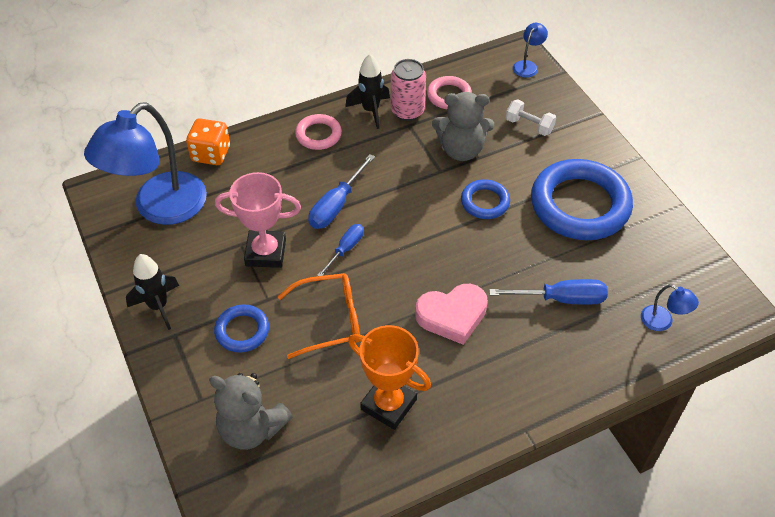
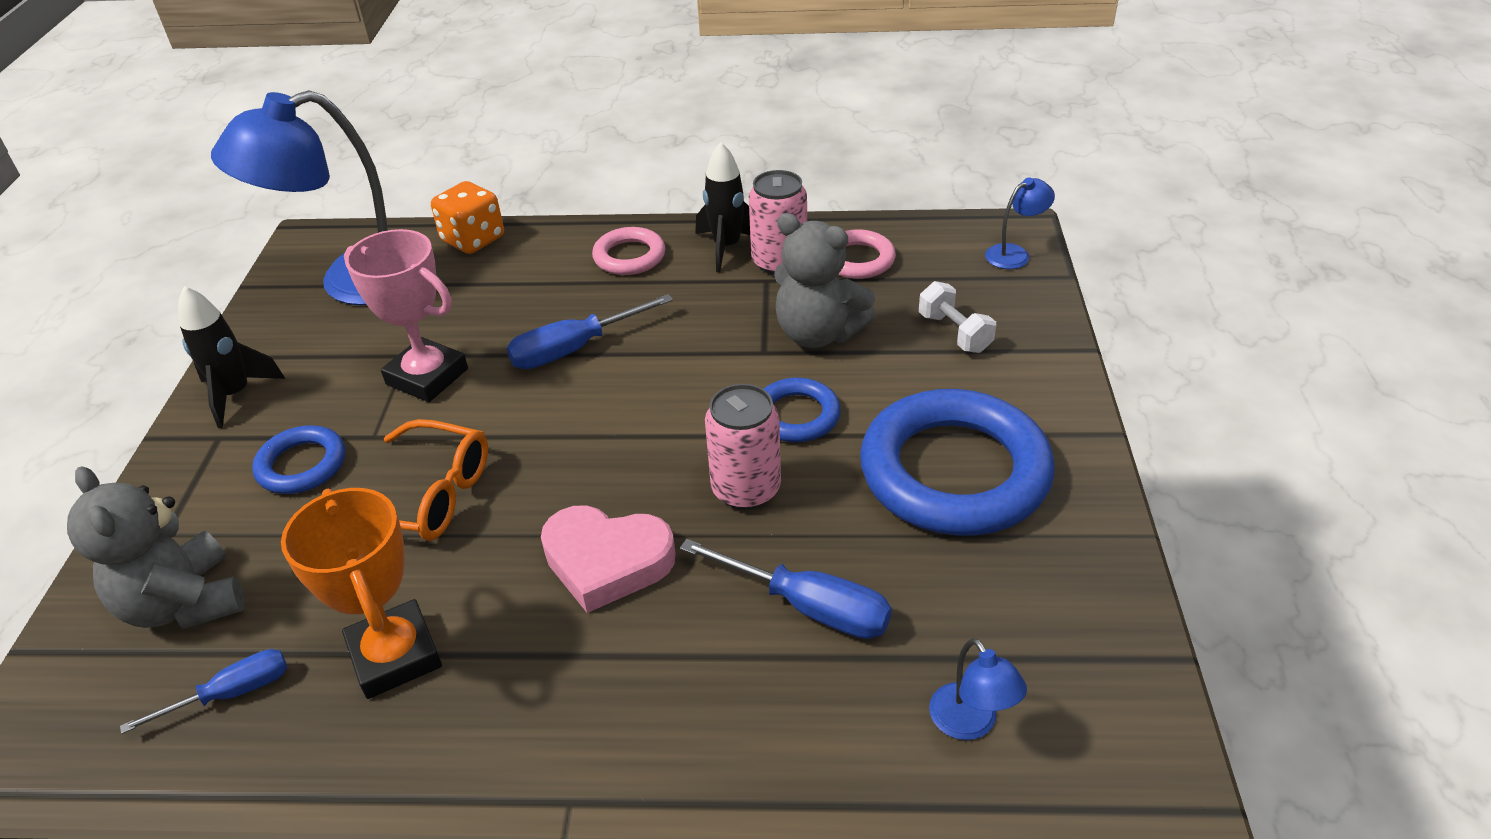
camera: 30 degrees right, 10 degrees down
blue screwdriver [317,224,364,276] -> blue screwdriver moved to [120,649,287,734]
none -> pink can [705,384,781,510]

